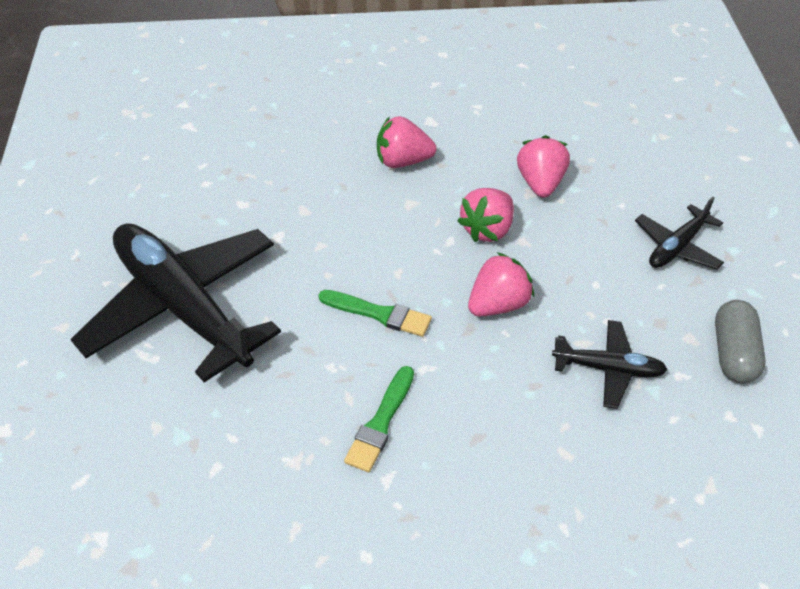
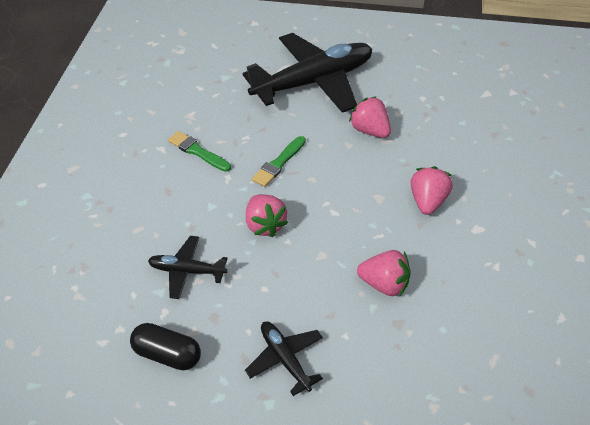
camera: 105 degrees right, 0 degrees up
pink strawberry [458,188,514,242] -> pink strawberry moved to [349,96,391,138]
black plane [552,320,668,409] -> black plane turned 75 degrees clockwise [148,236,228,299]
grey capsule [715,300,766,383] -> black capsule [130,323,201,370]

